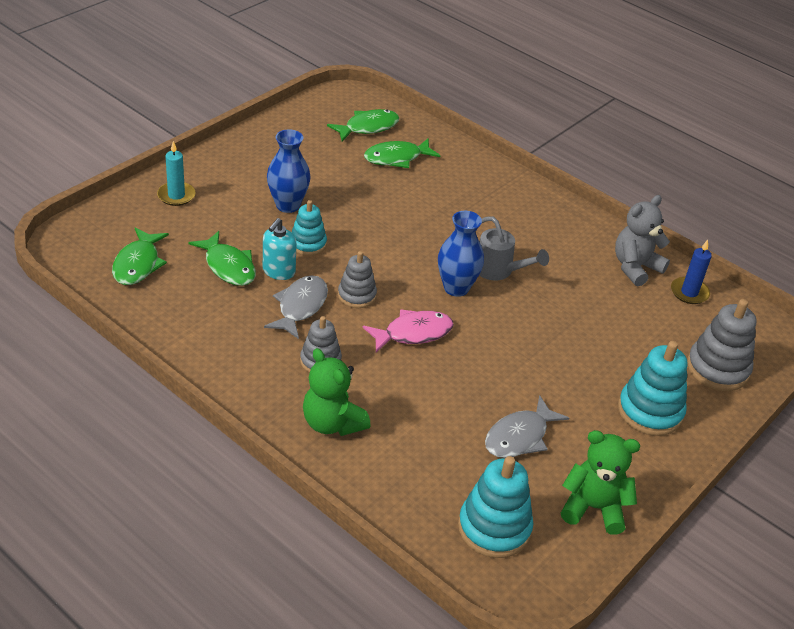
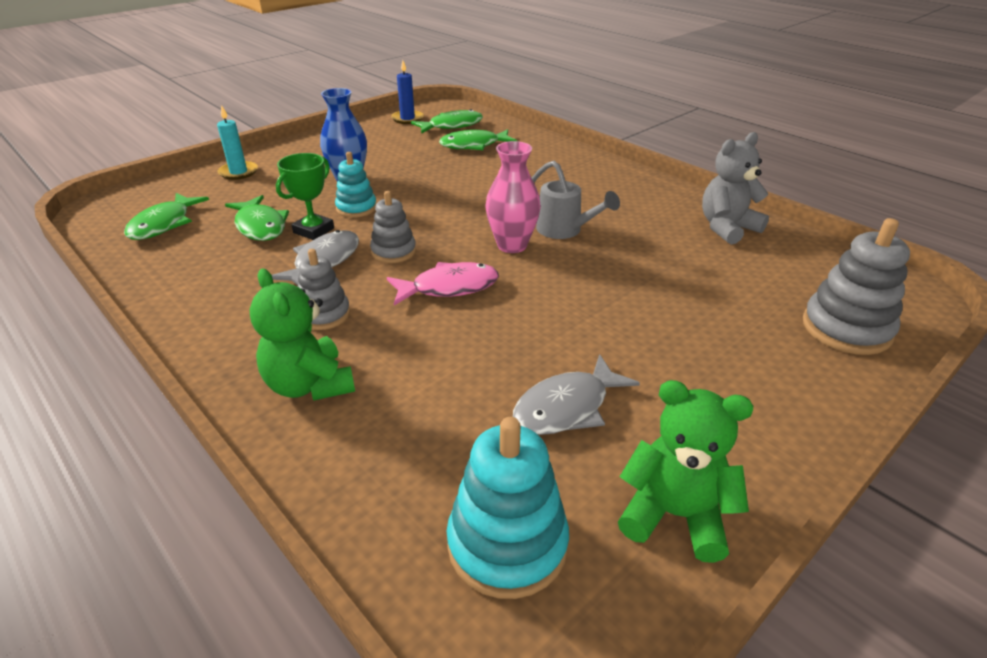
camera: 10 degrees right, 5 degrees down
turquoise soap dispenser [263,218,296,280] -> green trophy [276,153,334,240]
blue vase [438,211,484,297] -> pink vase [485,141,541,253]
turquoise stacking toy [618,341,687,436] -> none
blue candle [671,240,712,304] -> blue candle moved to [391,61,424,124]

